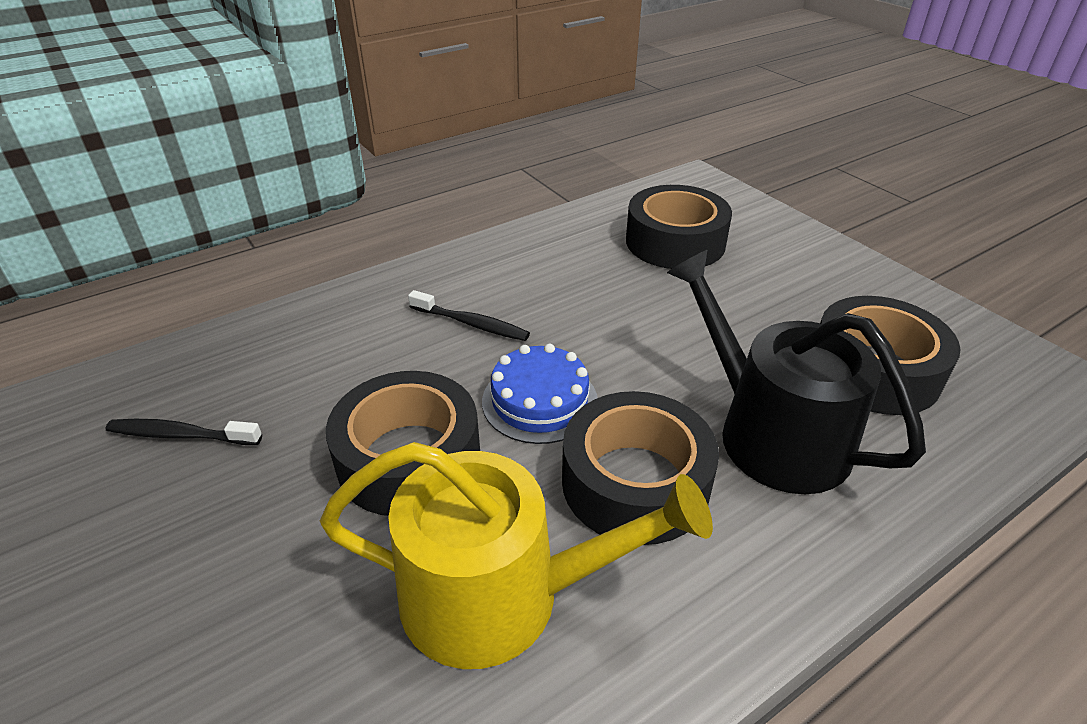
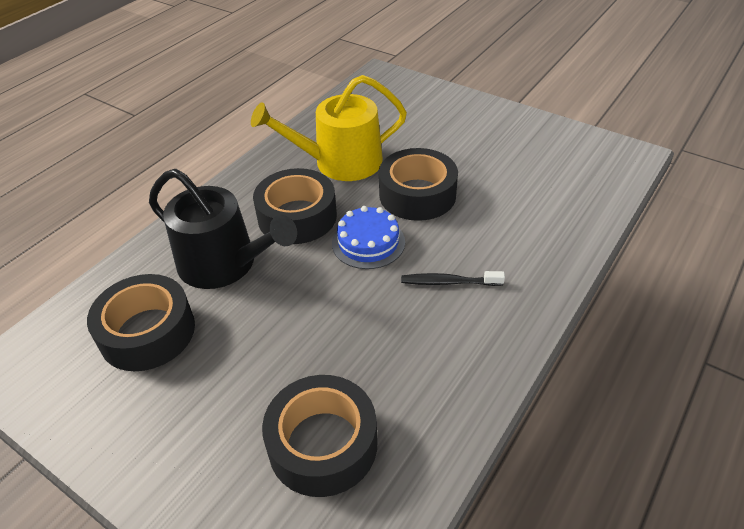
camera: 160 degrees right, 5 degrees up
black toothbrush [106,419,262,445] -> none

